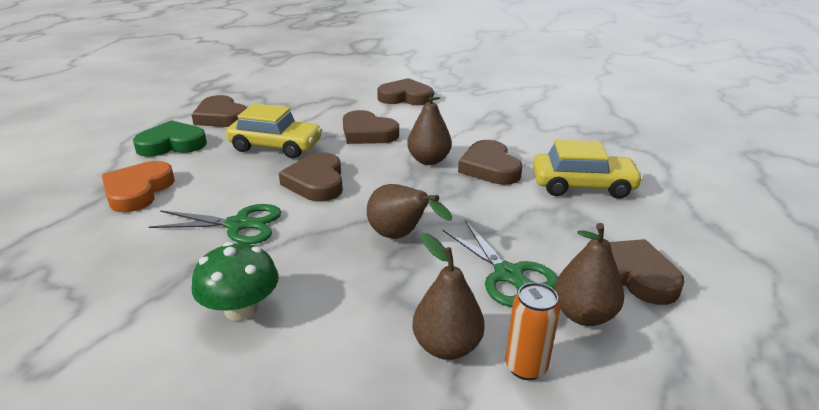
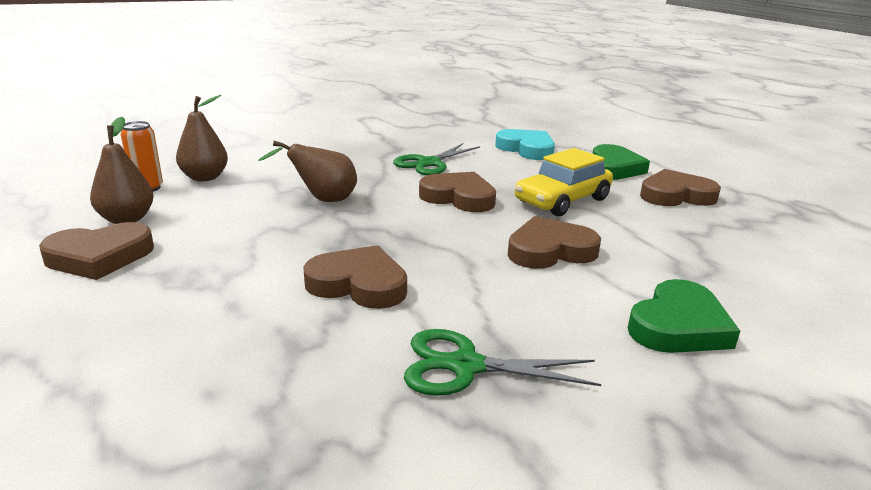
camera: 125 degrees right, 5 degrees down
orange heart [102,161,175,212] -> turquoise heart [495,129,555,160]
green mushroom [192,242,279,321] -> none
brown heart [377,78,433,105] -> green heart [628,279,740,353]
brown pear [407,90,452,165] -> none
green scissors [442,220,558,307] -> green scissors moved to [404,329,601,396]
yellow car [533,140,644,199] -> none

